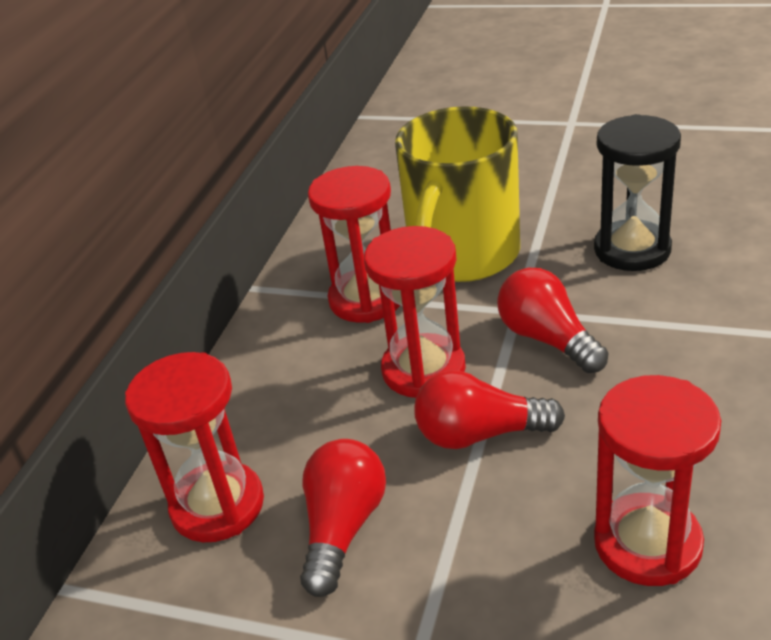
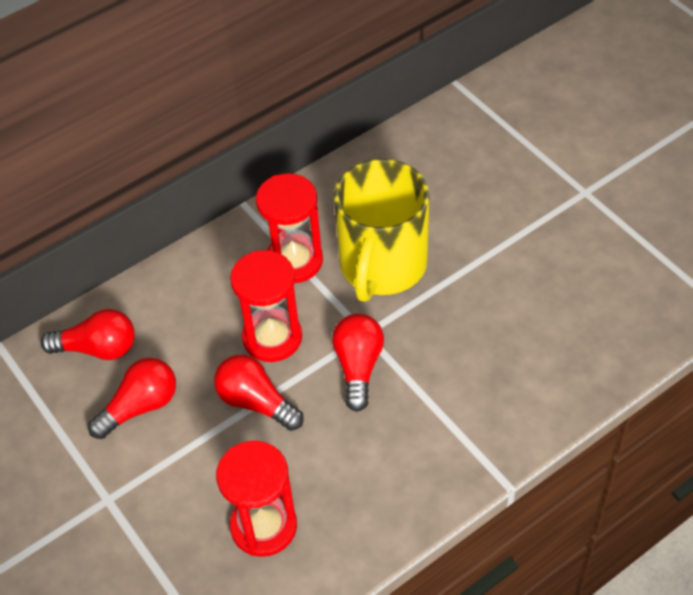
camera: 35 degrees right, 15 degrees up
red hourglass [125,352,264,542] -> red light bulb [41,309,135,360]
yellow mug [395,106,520,282] -> yellow mug turned 45 degrees counterclockwise [334,159,429,302]
black hourglass [594,114,681,271] -> none

